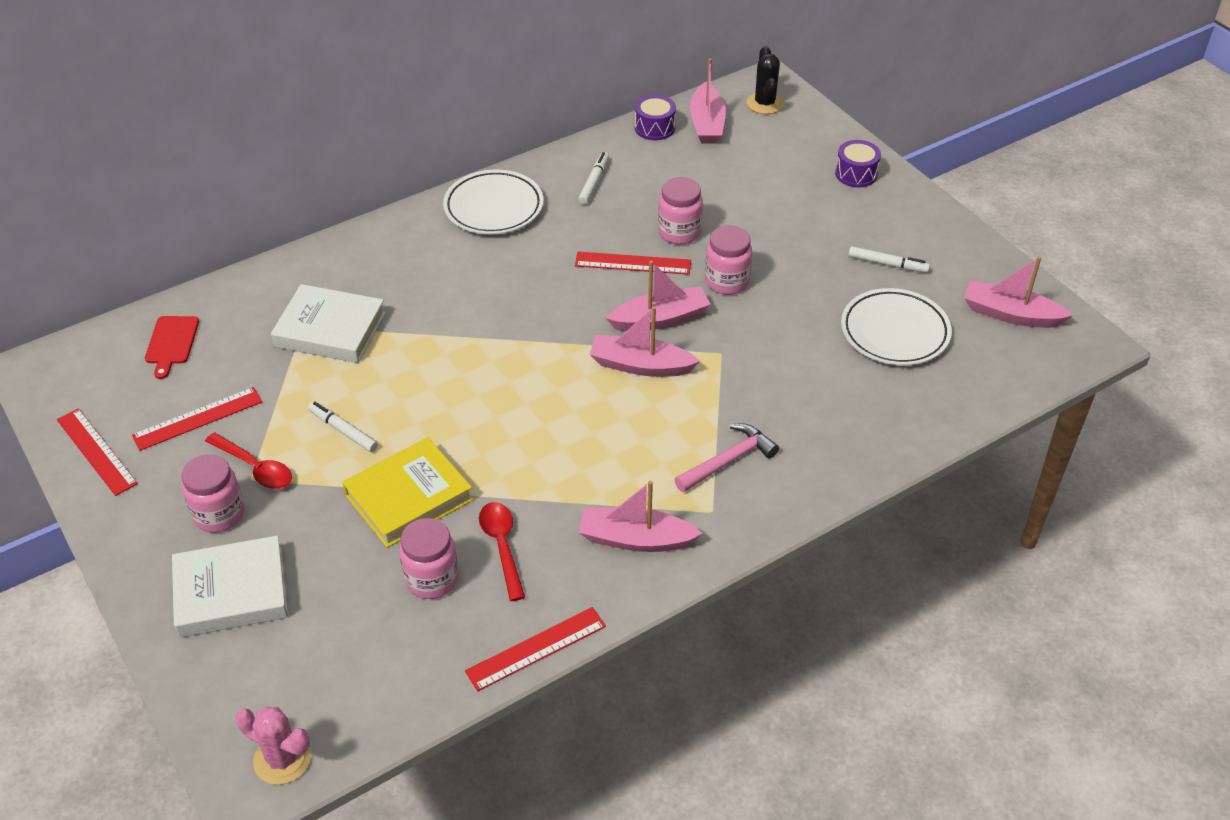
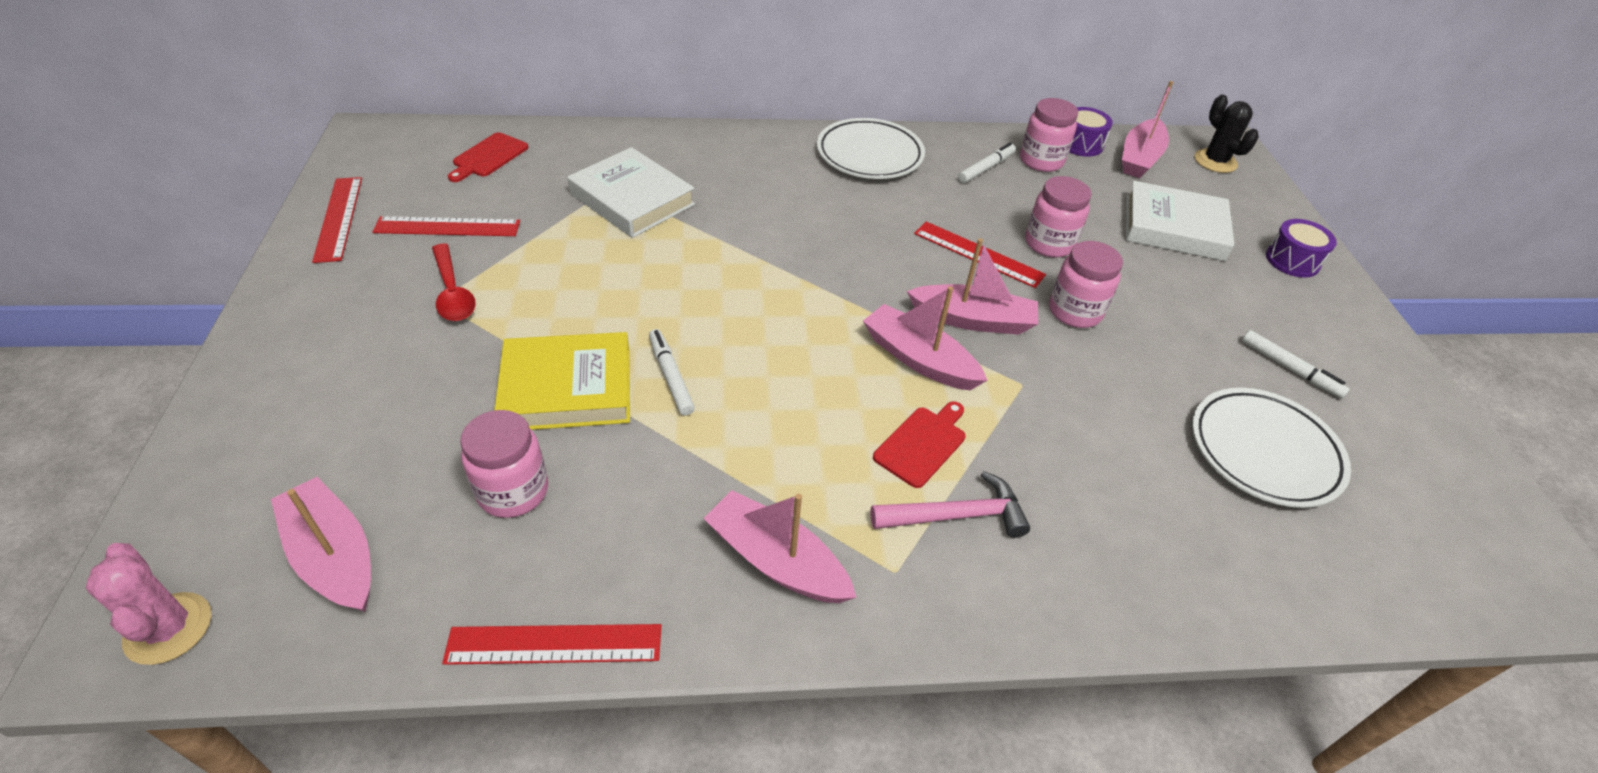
camera: 25 degrees right, 0 degrees up
white book [172,535,288,638] -> white book moved to [1126,181,1235,261]
pink jar [181,454,244,532] -> pink jar moved to [1020,98,1078,172]
white marker [308,401,378,452] -> white marker moved to [649,329,695,415]
red spoon [479,502,525,601] -> none
black cactus [746,46,784,114] -> black cactus turned 45 degrees counterclockwise [1194,95,1259,173]
pink boat [964,256,1073,328] -> pink boat moved to [271,477,371,612]
none -> red cutting board [873,401,966,488]

